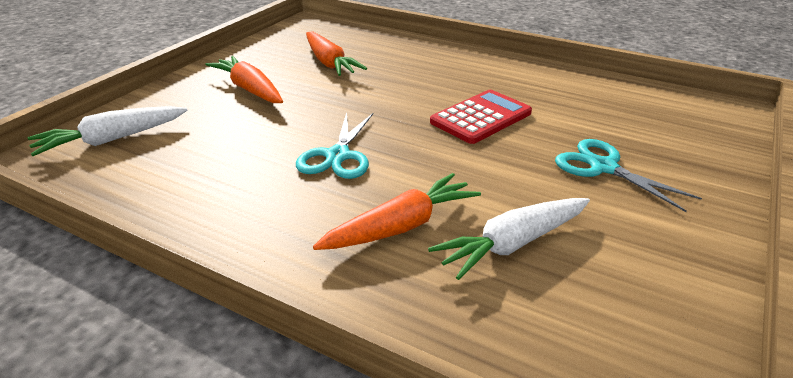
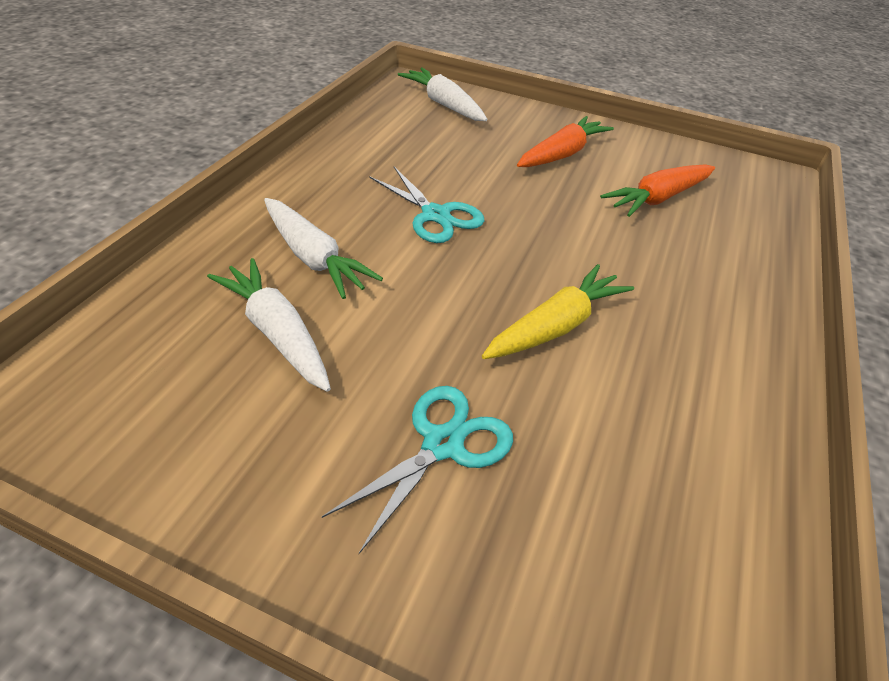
camera: 80 degrees right, 10 degrees up
turquoise scissors [296,112,373,179] -> turquoise scissors turned 135 degrees counterclockwise [369,167,485,243]
orange carrot [313,173,481,250] -> white carrot [264,198,383,299]
red calculator [430,90,532,144] -> yellow carrot [482,264,634,359]

